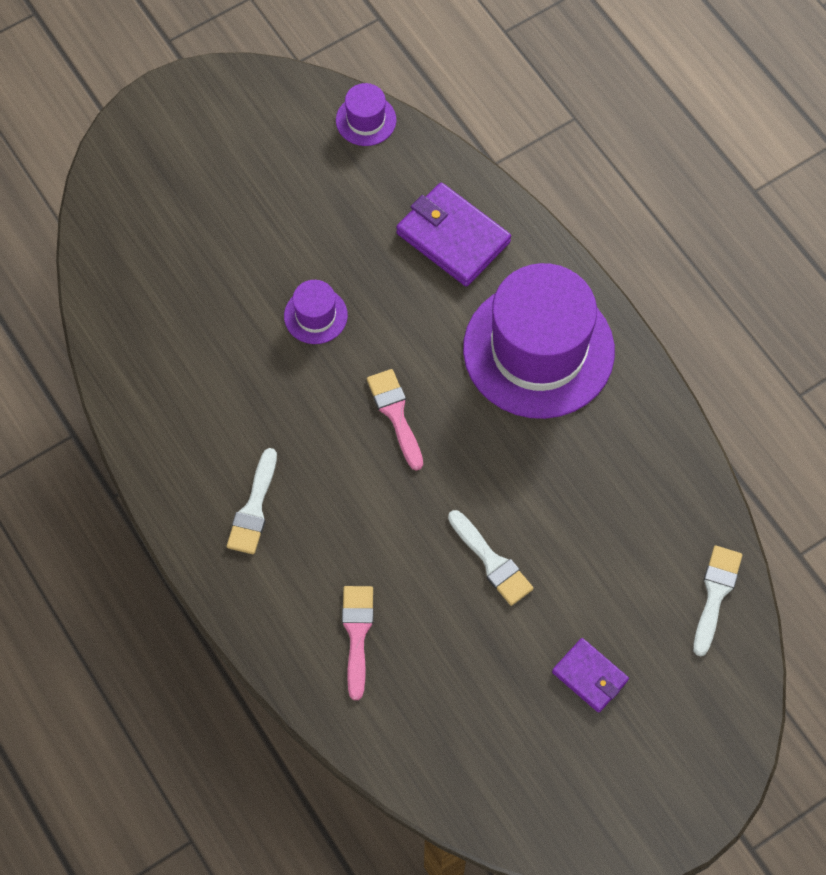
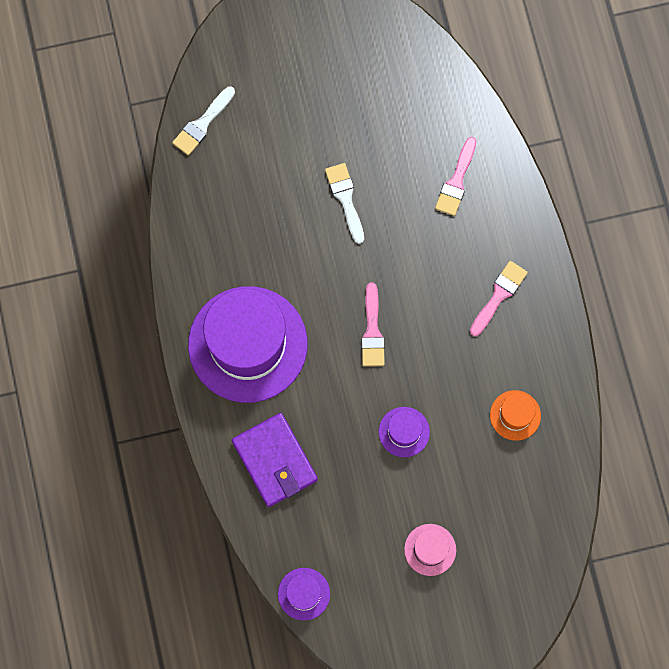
camera: 160 degrees left, 10 degrees up
white brush [227,448,277,554] -> pink brush [470,261,528,336]
purple wallet [552,638,629,713] -> none
none -> pink hat [404,524,456,576]
none -> orange hat [490,390,541,441]

